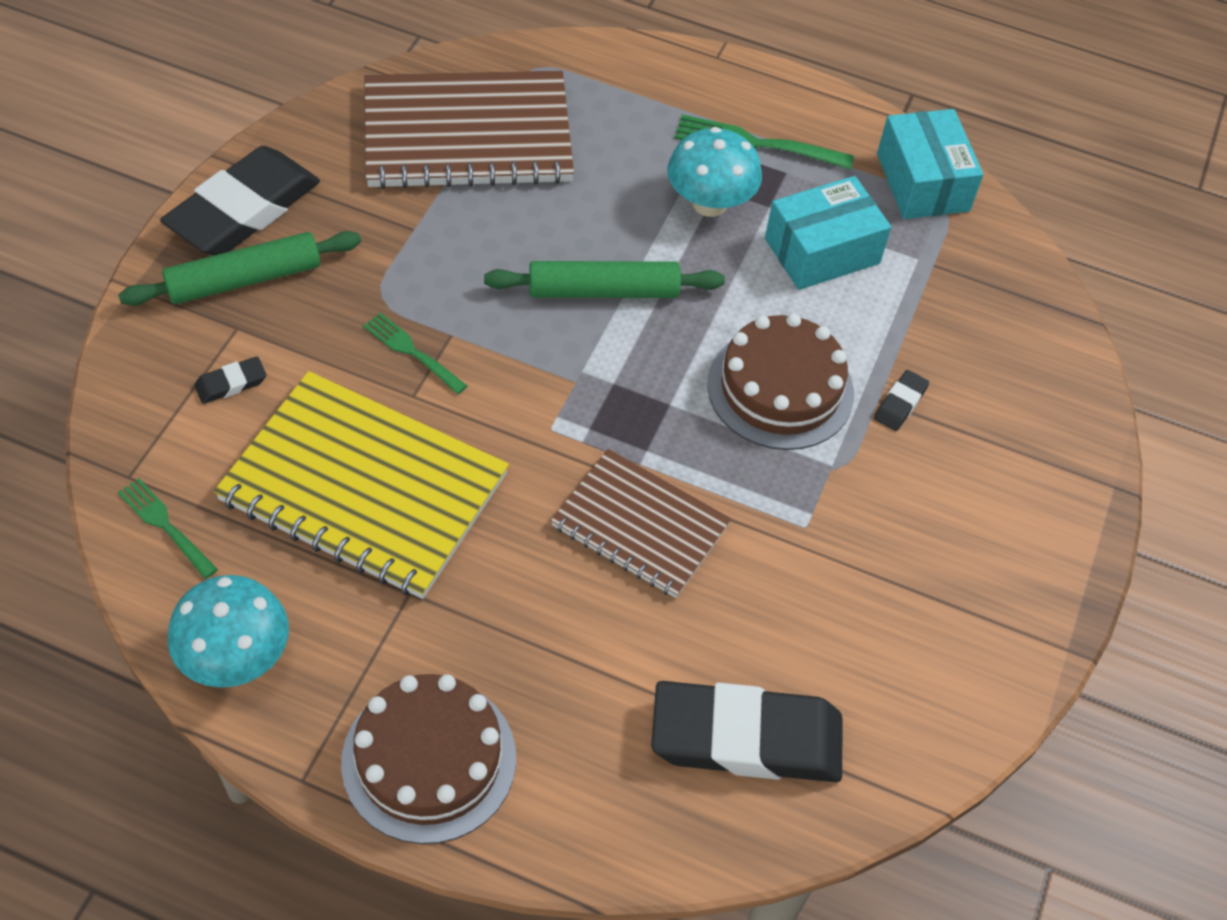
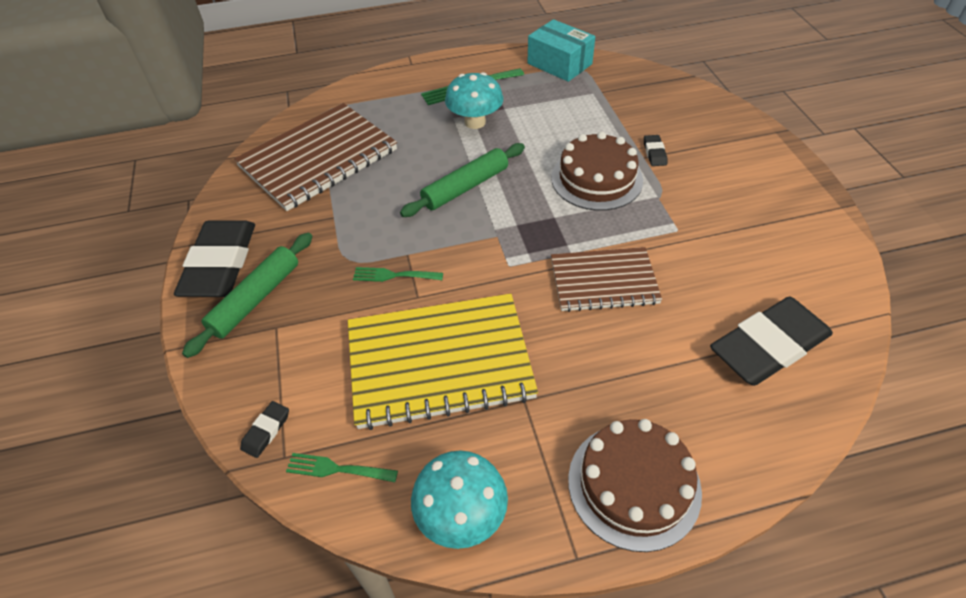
camera: 30 degrees left, 5 degrees down
black eraser [194,356,266,404] -> black eraser moved to [240,401,289,458]
turquoise box [765,176,891,290] -> none

